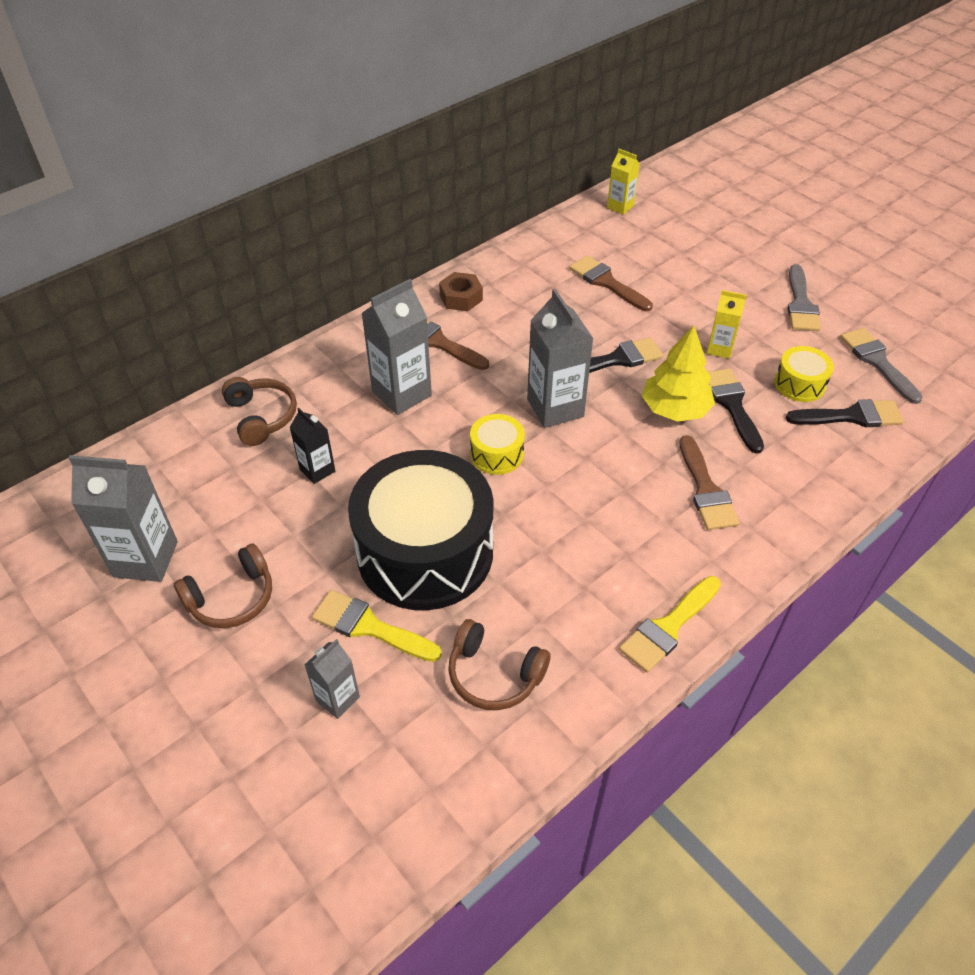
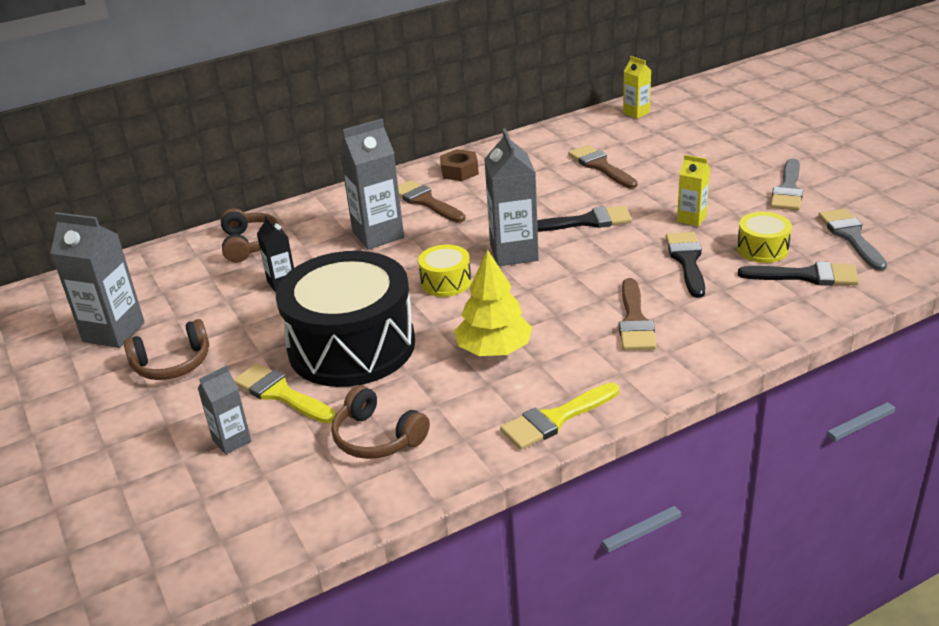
camera: 15 degrees right, 15 degrees down
yellow tree [642,326,715,422] -> yellow tree moved to [454,249,532,356]

